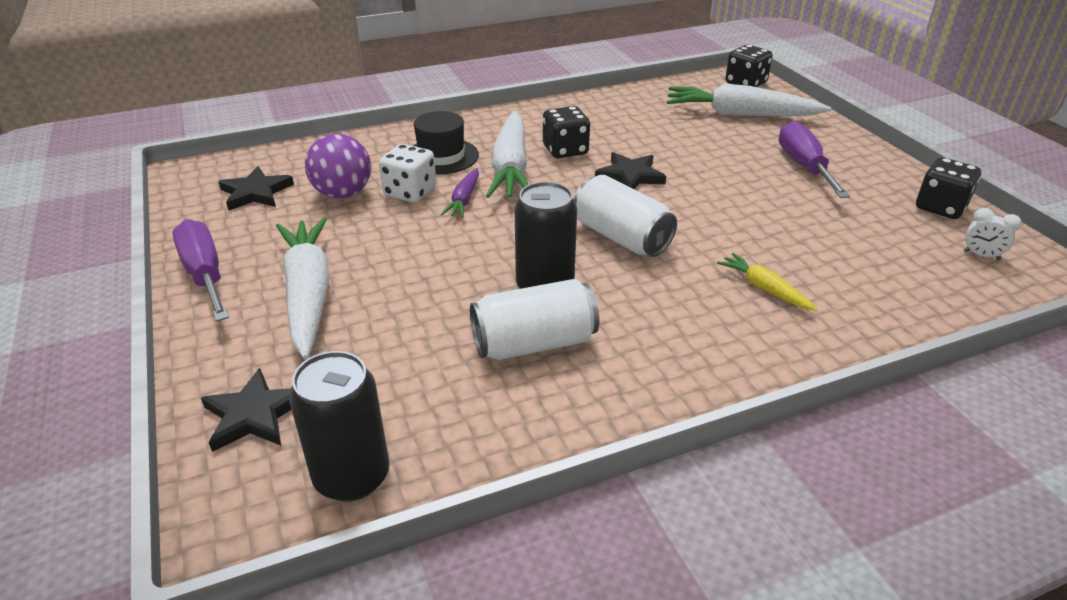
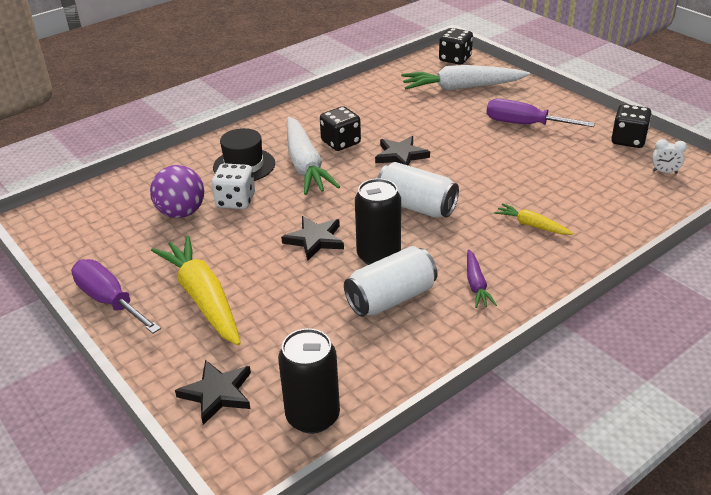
camera: 15 degrees left, 0 degrees up
black star [219,166,294,211] -> black star moved to [281,216,344,261]
white carrot [276,217,329,359] -> yellow carrot [151,236,241,346]
purple carrot [441,168,479,218] -> purple carrot moved to [467,249,497,308]
purple screwdriver [779,121,850,198] -> purple screwdriver turned 45 degrees counterclockwise [486,99,595,127]

